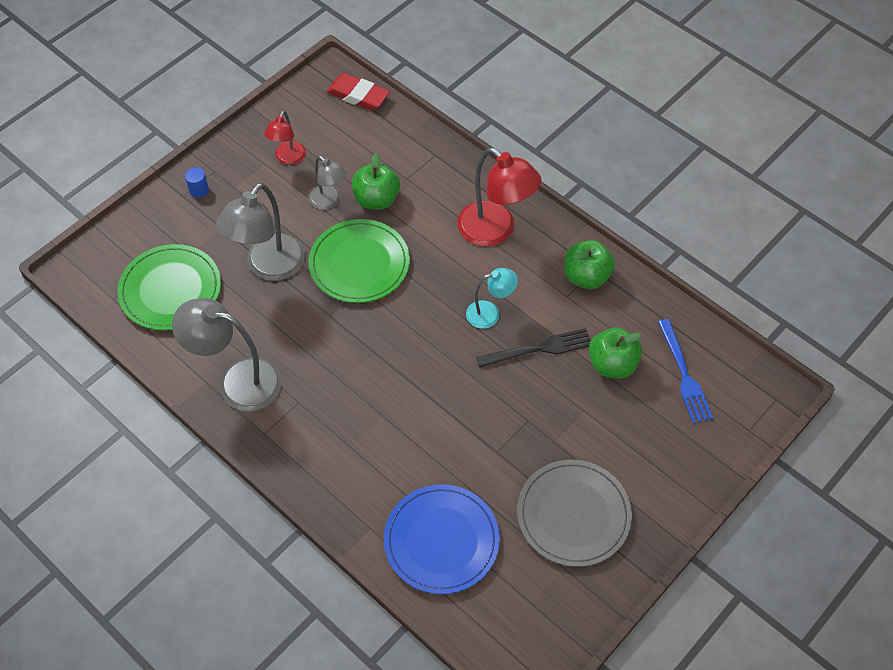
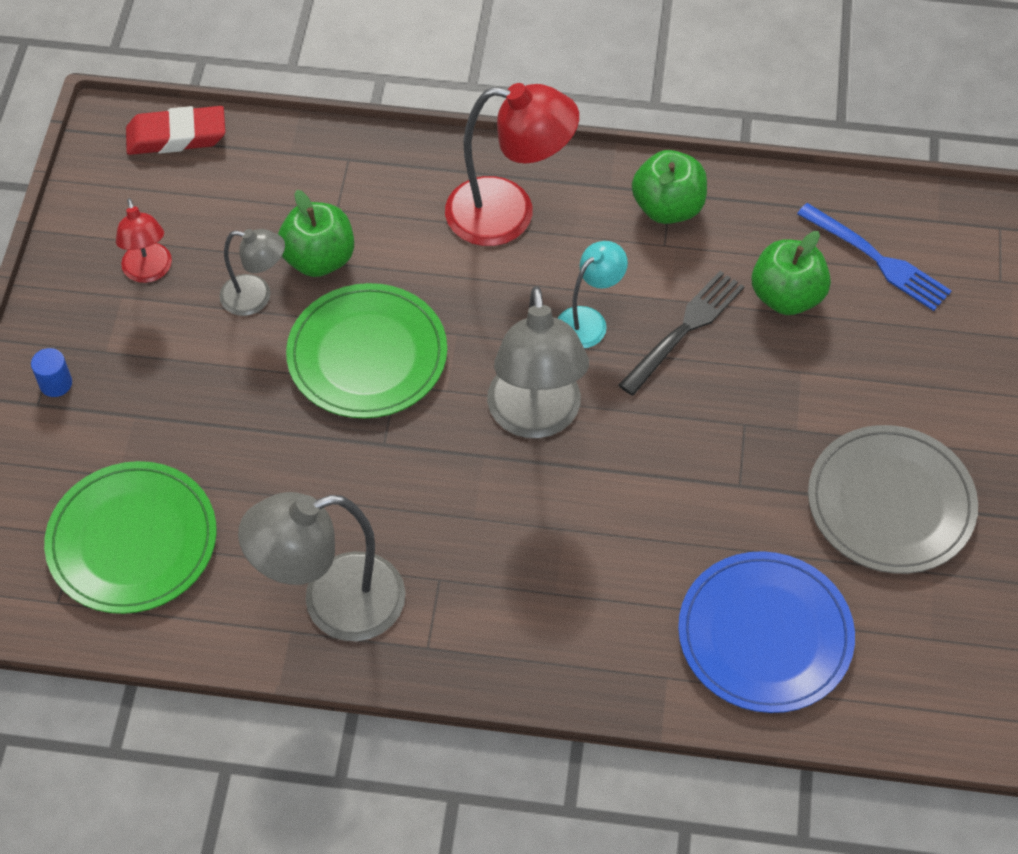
camera: 35 degrees left, 0 degrees up
grey lamp [216,183,305,281] -> grey lamp moved to [487,286,589,438]

